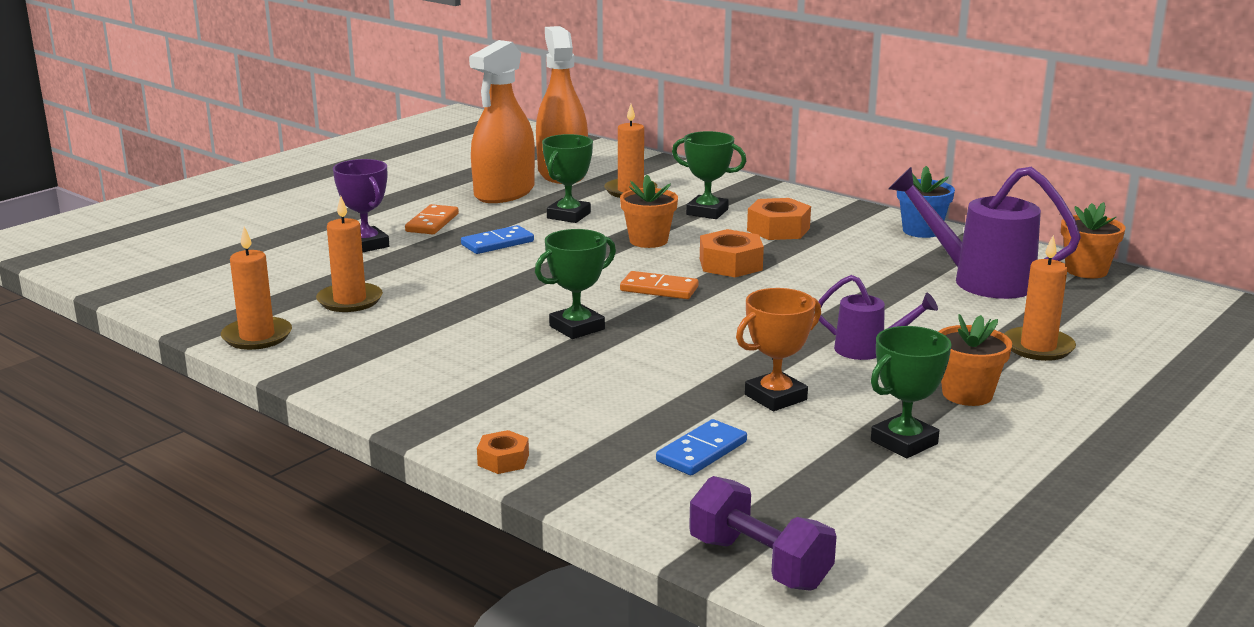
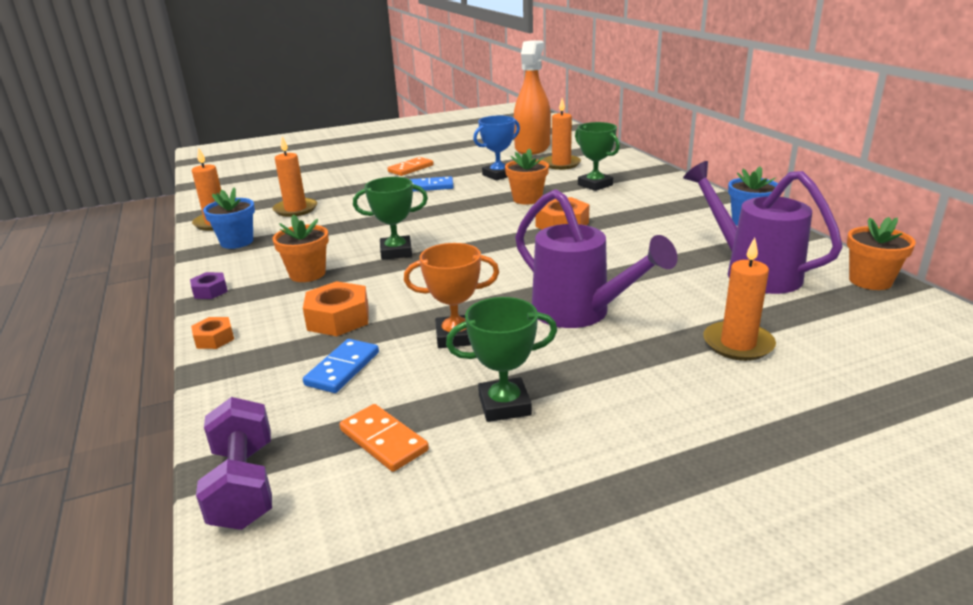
camera: 30 degrees right, 5 degrees up
purple trophy [333,159,389,252] -> none
orange spray bottle [469,40,535,203] -> none
green trophy [542,134,593,223] -> blue trophy [473,116,520,181]
orange domino [620,271,699,299] -> orange domino moved to [340,404,429,472]
blue domino [656,419,747,475] -> blue domino turned 45 degrees counterclockwise [303,339,379,393]
orange nut [747,198,811,240] -> orange nut moved to [303,281,369,336]
purple watering can [819,275,938,360] -> purple watering can [515,189,678,328], size x1.77
orange flower pot [938,314,1012,406] -> orange flower pot moved to [272,215,329,282]
none -> purple nut [190,272,228,299]
none -> blue flower pot [203,187,255,249]

